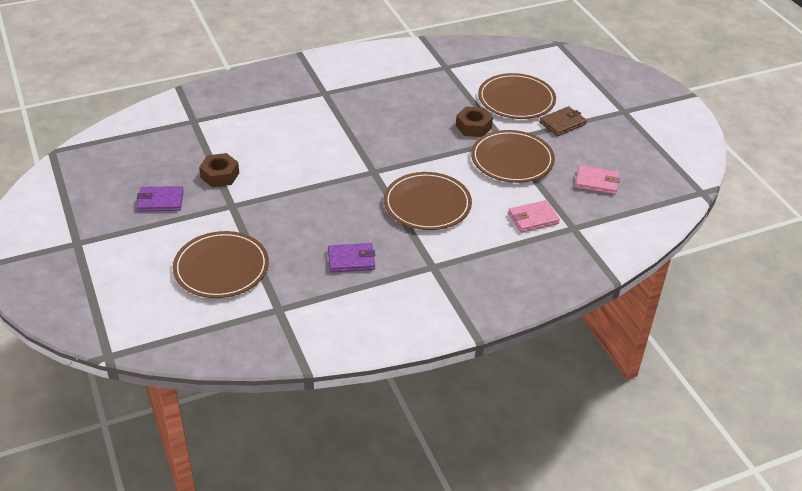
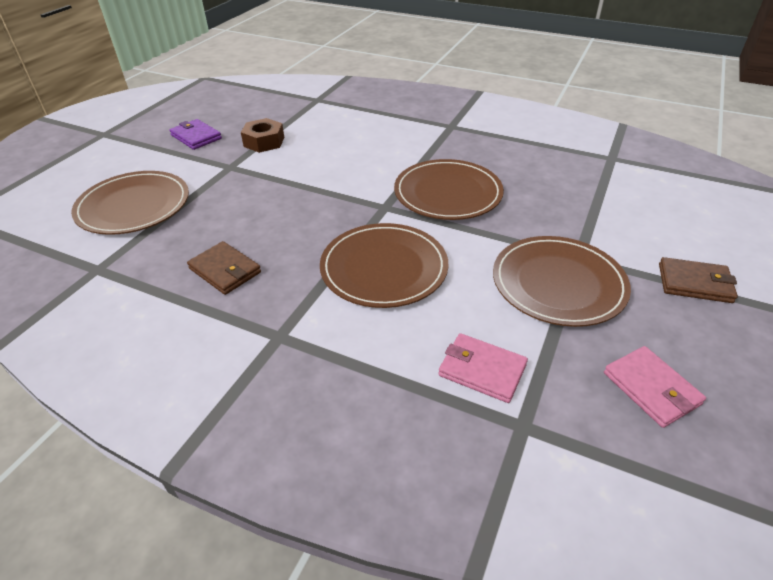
camera: 50 degrees right, 0 degrees up
purple wallet [328,243,375,273] -> brown wallet [187,241,261,295]
brown nut [456,107,493,137] -> none
brown plate [478,73,556,119] -> brown plate moved to [394,159,504,220]

